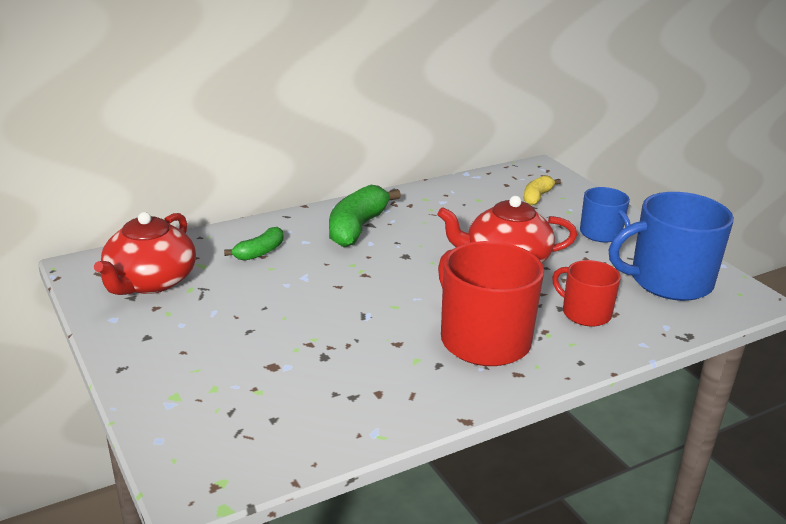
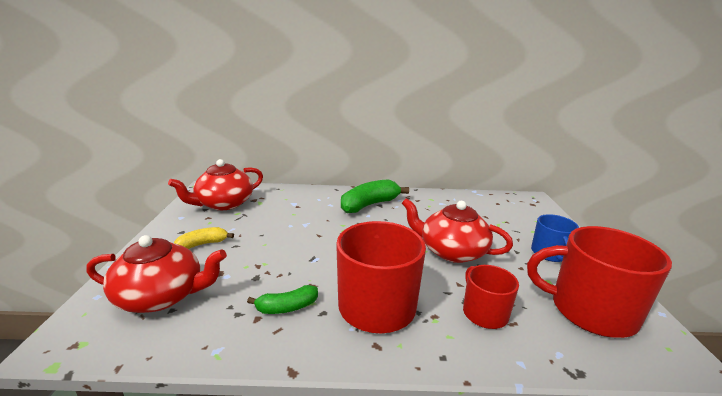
camera: 30 degrees right, 5 degrees down
green banana [224,227,284,261] -> green banana moved to [247,285,318,314]
yellow banana [524,175,561,205] -> yellow banana moved to [174,227,234,249]
blue mug [608,192,734,301] -> red mug [527,226,672,338]
none -> red teapot [86,235,227,313]

